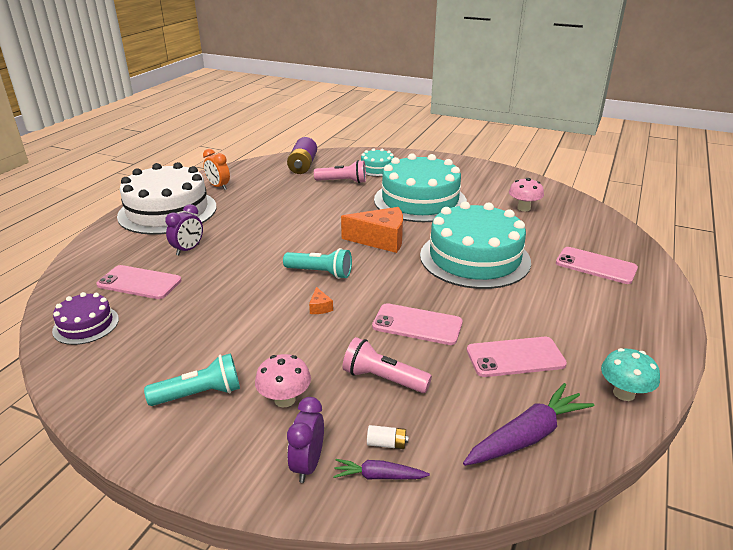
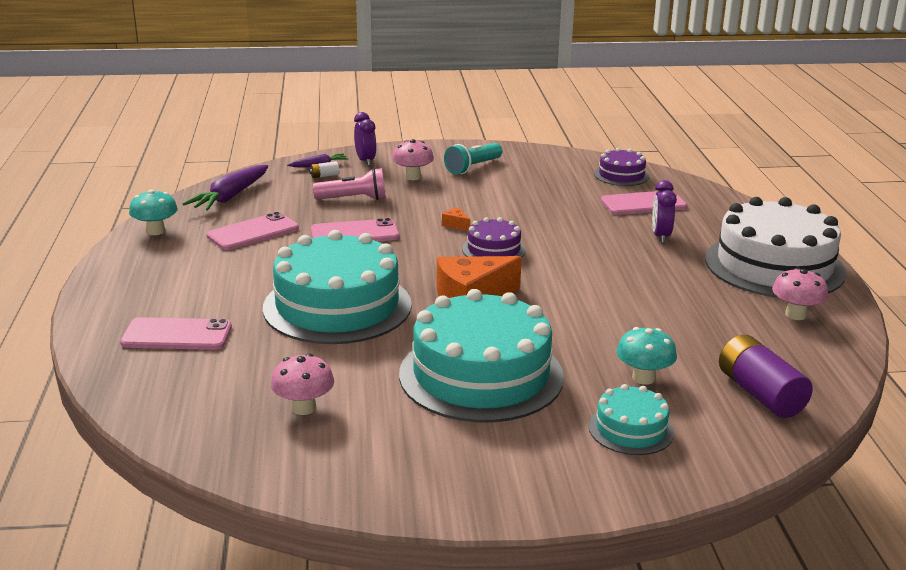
camera: 150 degrees right, 5 degrees down
orange clock [203,149,230,190] -> pink mushroom [772,268,828,320]
turquoise flashlight [283,248,352,279] -> purple cake [462,217,526,257]
pink flashlight [314,160,366,183] -> turquoise mushroom [616,327,677,385]

